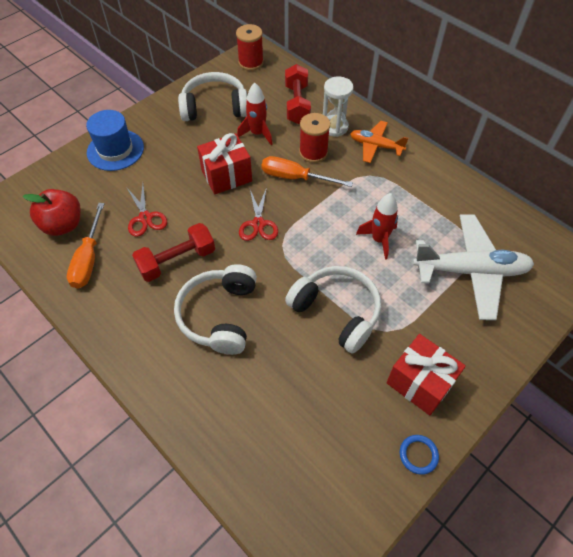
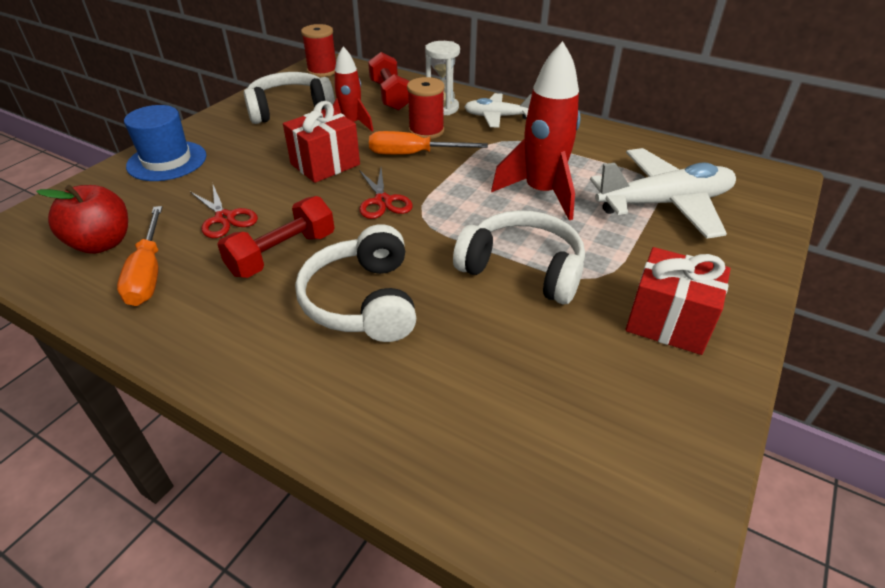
camera: 15 degrees left, 15 degrees down
orange plane [350,121,409,163] -> white plane [464,93,532,128]
red rocket [356,193,398,260] -> red rocket [491,41,581,220], size x1.64
blue ring [400,435,439,475] -> none

